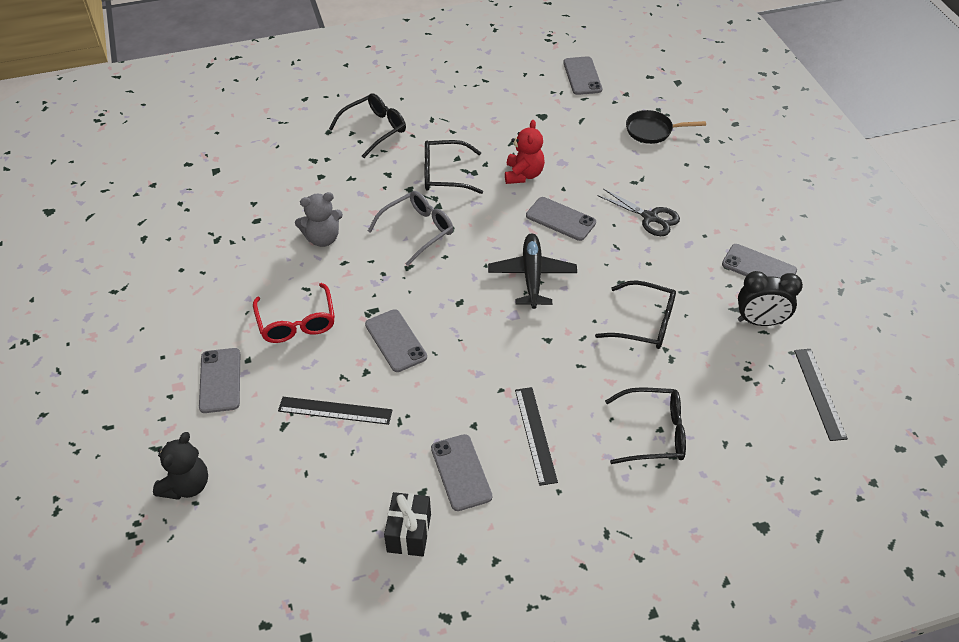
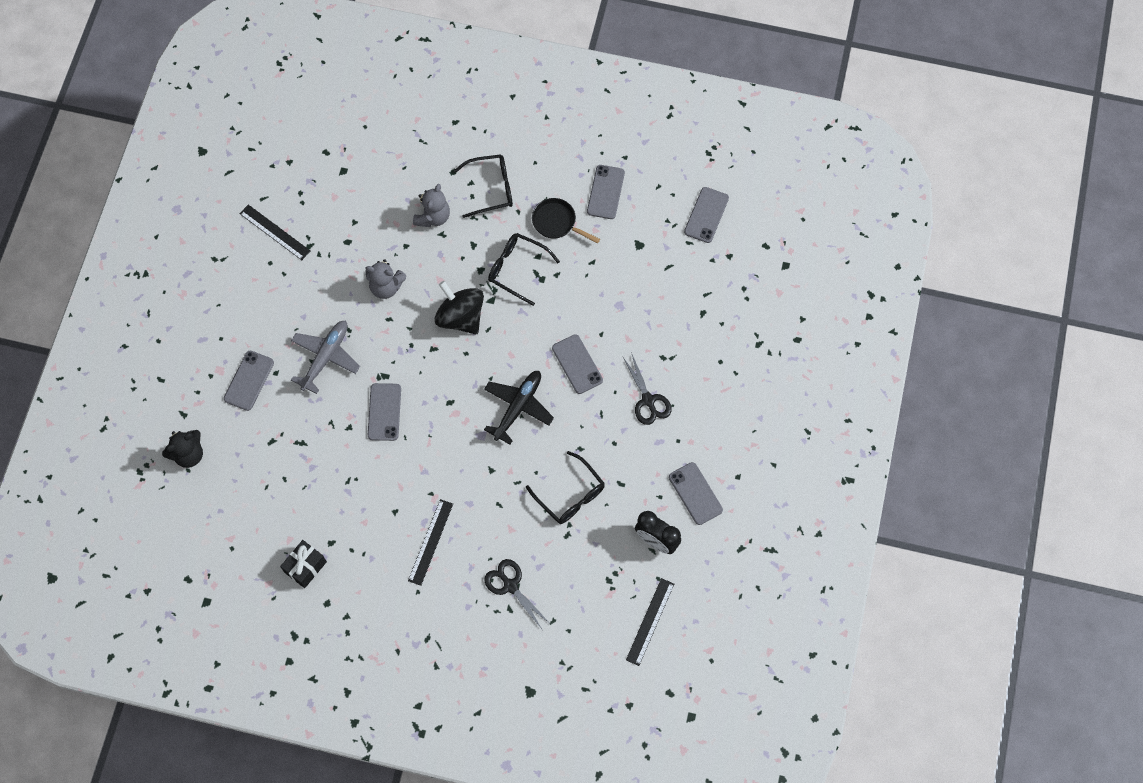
camera: 30 degrees right, 20 degrees up
red glasses [253,283,335,343] -> grey plane [291,321,360,394]
black ruler [278,397,392,425] -> black ruler moved to [240,205,310,260]
grey glasses [368,191,453,266] -> black spinning top [435,281,484,334]
grey phone [431,434,492,511] -> grey phone moved to [587,165,625,219]
red teddy bear [505,120,545,184] -> none
black glasses [605,387,686,464] -> black scissors [484,559,549,629]
black pan [626,110,706,144] -> black pan moved to [532,198,600,244]
none -> grey teddy bear [413,184,450,227]

